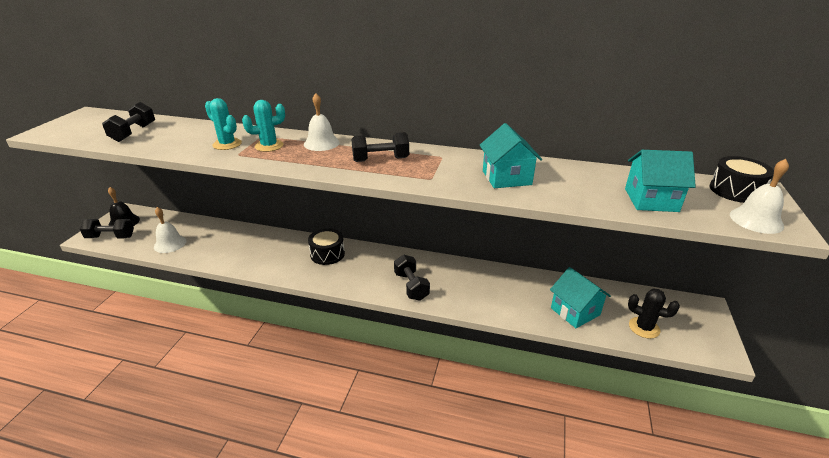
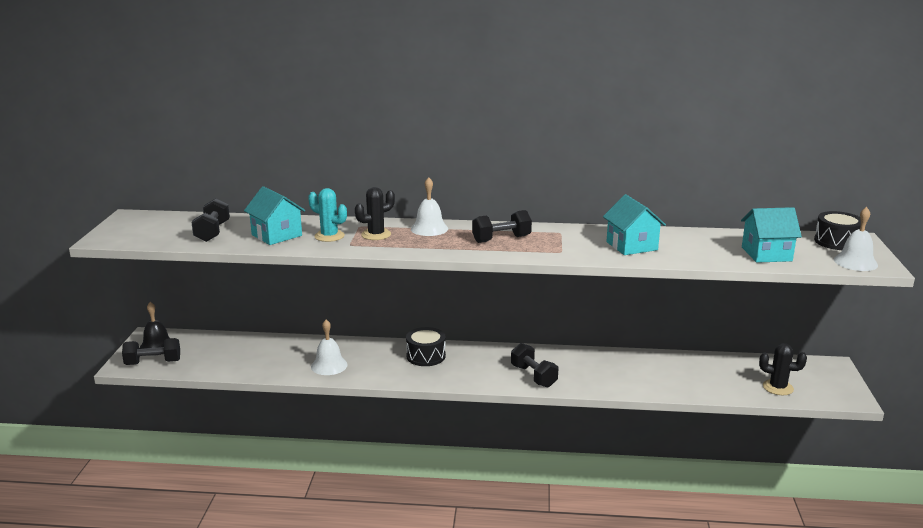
camera: 10 degrees left, 10 degrees down
white bell [154,207,186,253] -> white bell moved to [311,320,348,375]
turquoise cactus [242,100,285,152] -> black cactus [355,187,395,240]
turquoise house [550,267,611,328] -> turquoise house moved to [244,186,306,245]

